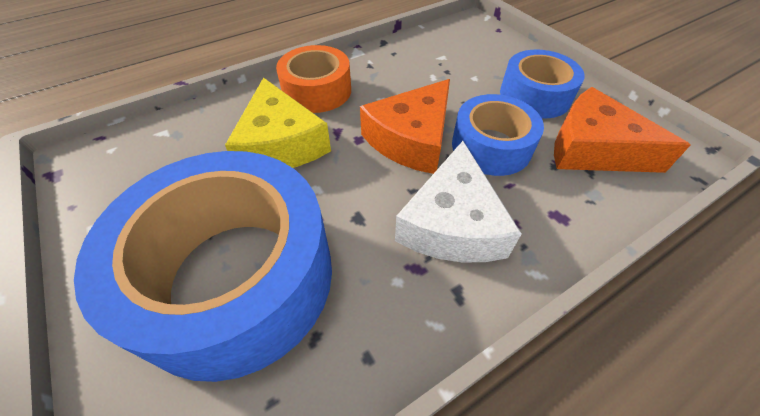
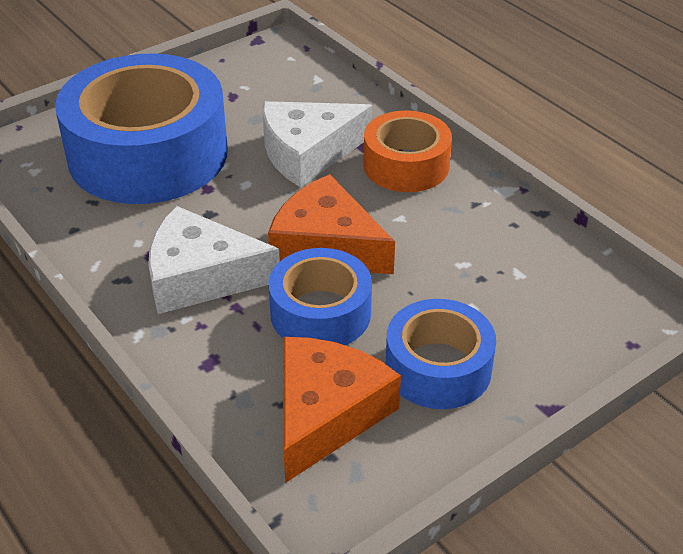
camera: 85 degrees right, 10 degrees down
yellow cheese [225,77,331,168] -> white cheese [263,101,372,187]

